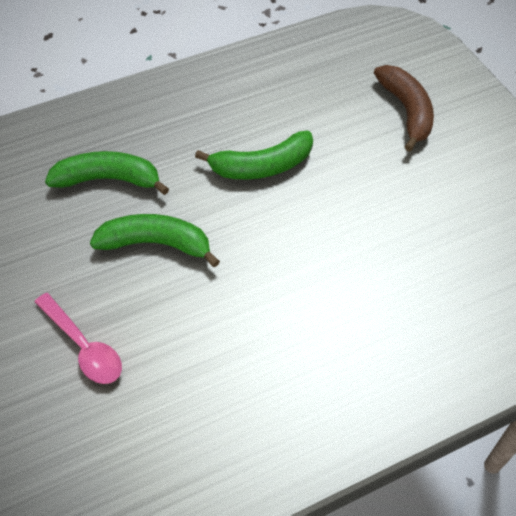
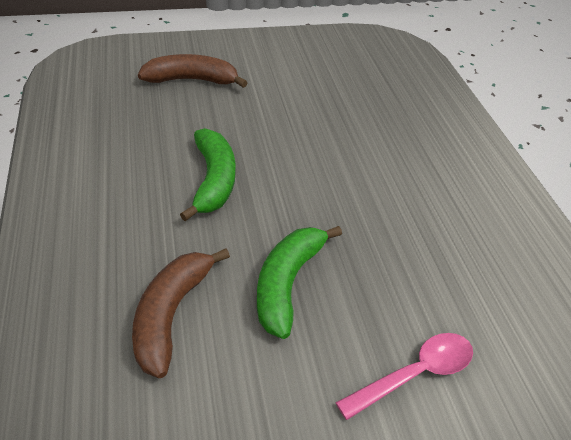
camera: 80 degrees left, 10 degrees down
green banana [45,151,169,195] -> brown banana [132,248,230,378]

